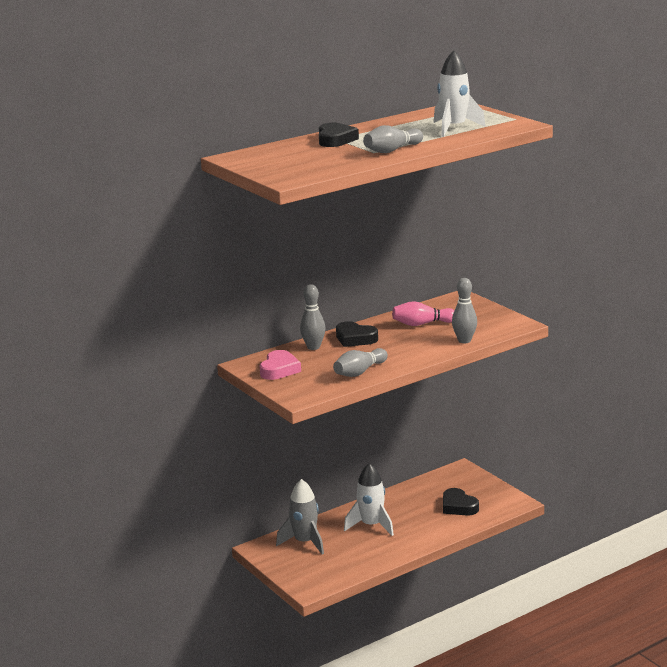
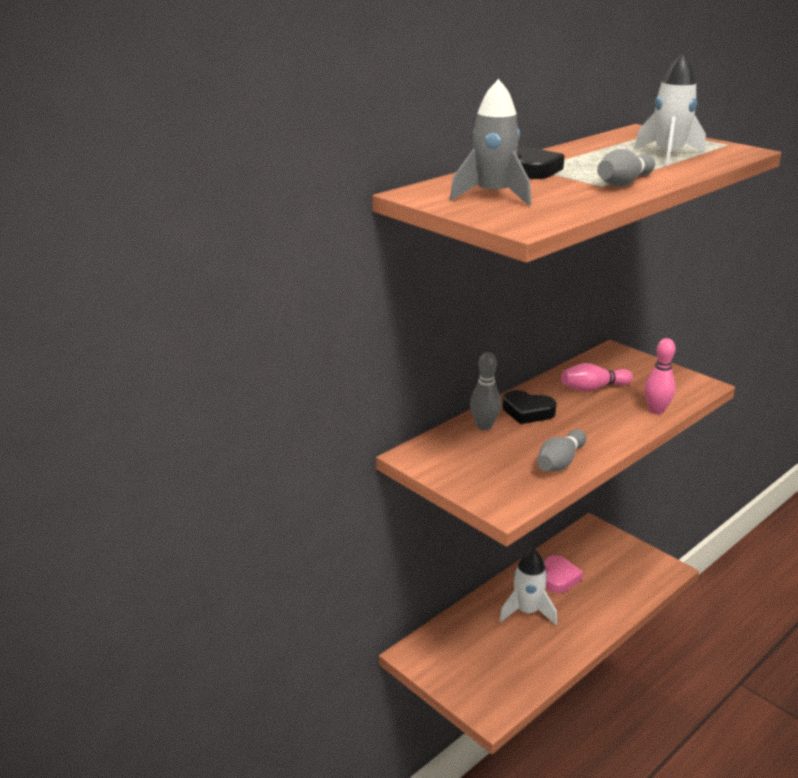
camera: 10 degrees left, 5 degrees up
pink heart [260,350,301,380] -> pink heart moved to [544,555,583,593]
grey rocket [276,479,324,555] -> grey rocket moved to [450,79,531,206]
black heart [443,488,479,516] -> none
grey bowling pin [452,278,477,343] -> pink bowling pin [644,338,676,414]

